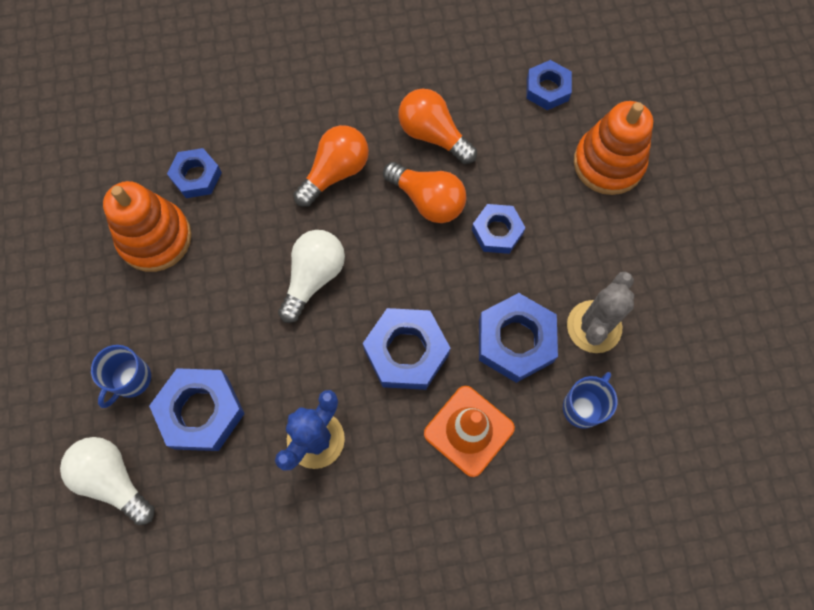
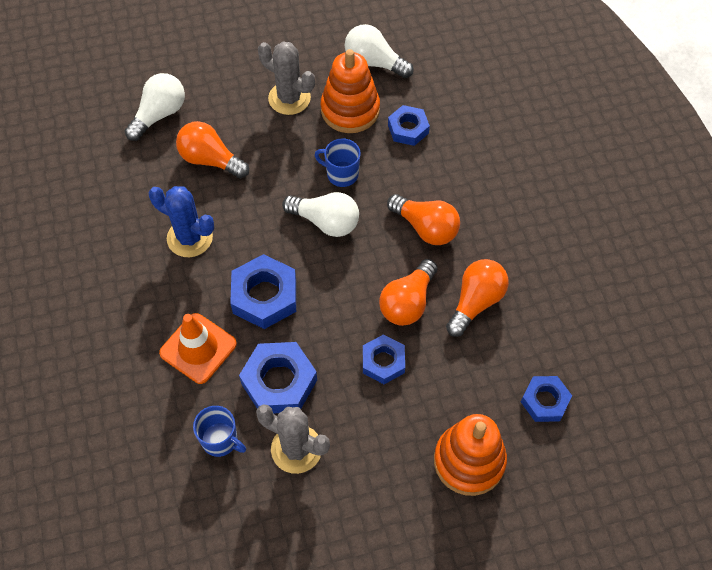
camera: 85 degrees right, 10 degrees down
blue mug [91,345,151,408] -> blue mug moved to [315,138,361,187]
blue nut [149,368,245,451] -> orange light bulb [176,121,249,178]
none -> grey cactus [258,42,315,115]
none -> white light bulb [345,24,414,78]

